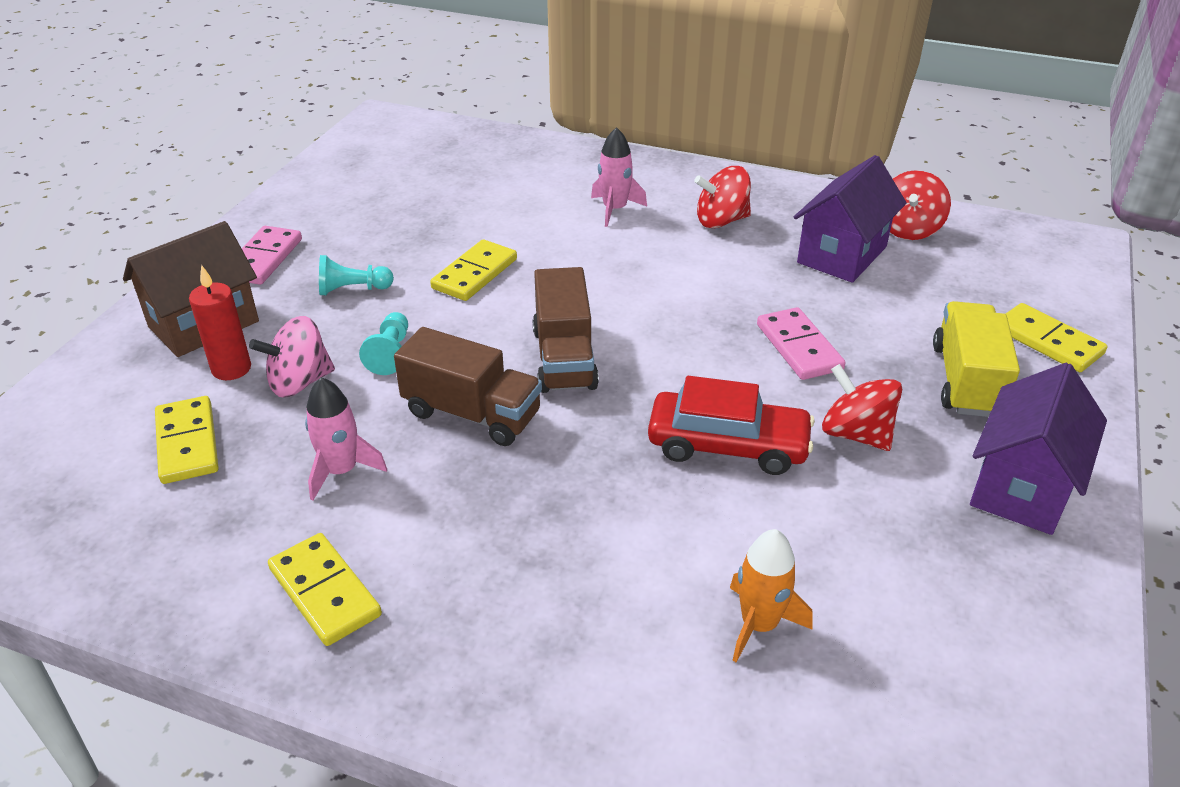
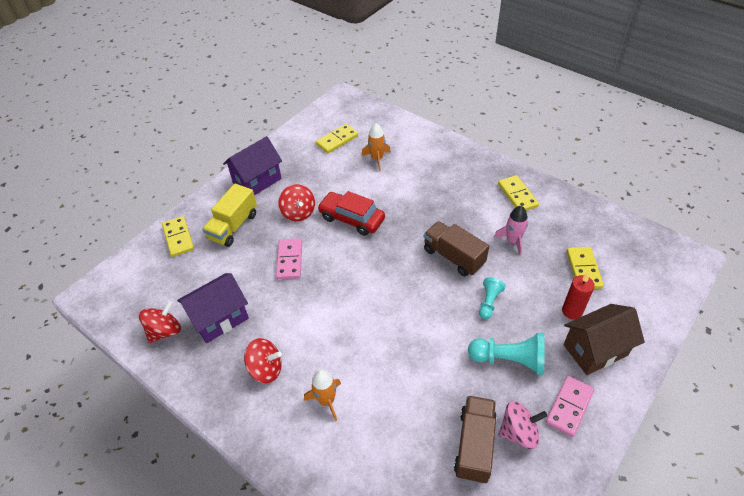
camera: 160 degrees left, 10 degrees up
pink spinning top [249,316,335,398] -> pink spinning top moved to [498,401,547,449]
turquoise pawn [319,255,394,295] -> turquoise pawn [468,333,545,375], size x1.69
yellow domino [430,239,517,301] -> yellow domino moved to [316,124,358,153]
brown truck [532,267,599,393] -> brown truck moved to [454,395,497,484]
pink rocket [591,127,647,227] -> orange rocket [304,370,341,421]

